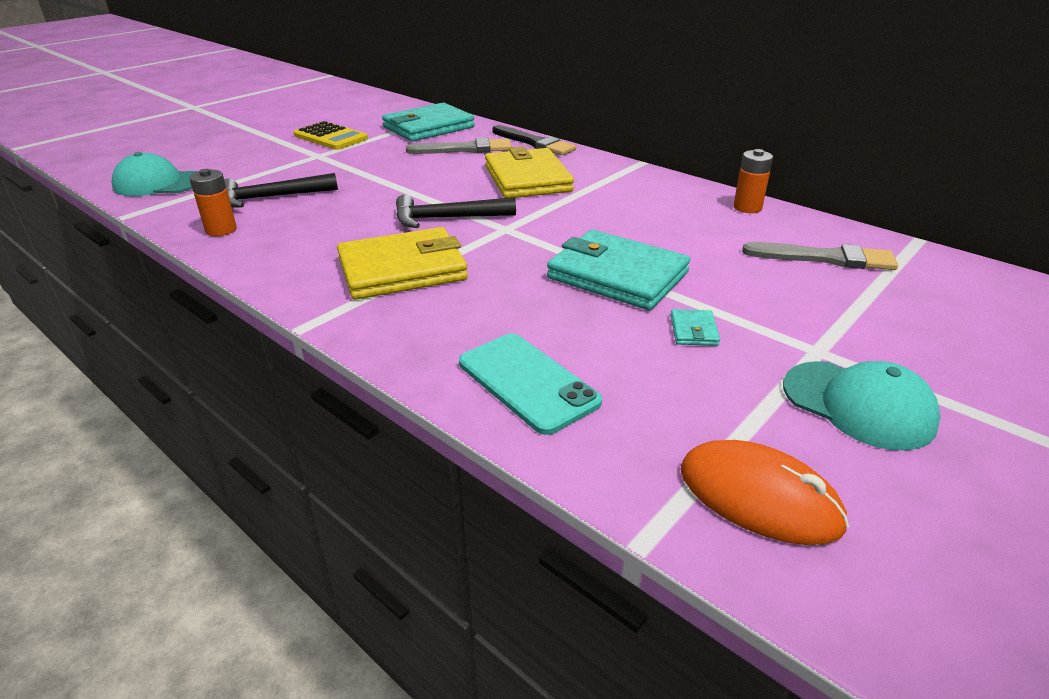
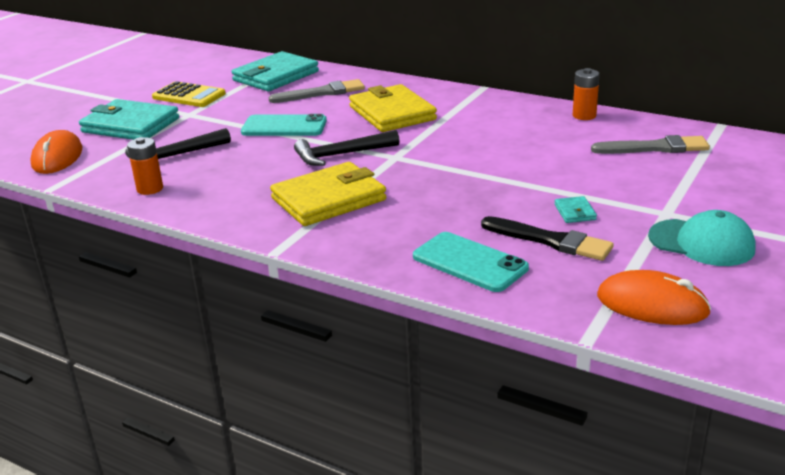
camera: 10 degrees left, 5 degrees down
turquoise cap [112,152,198,196] -> orange mouse [30,130,82,174]
black brush [492,125,576,155] -> black brush moved to [481,216,614,261]
turquoise wallet [547,230,690,310] -> turquoise wallet moved to [79,99,179,140]
none -> turquoise phone [241,114,327,136]

